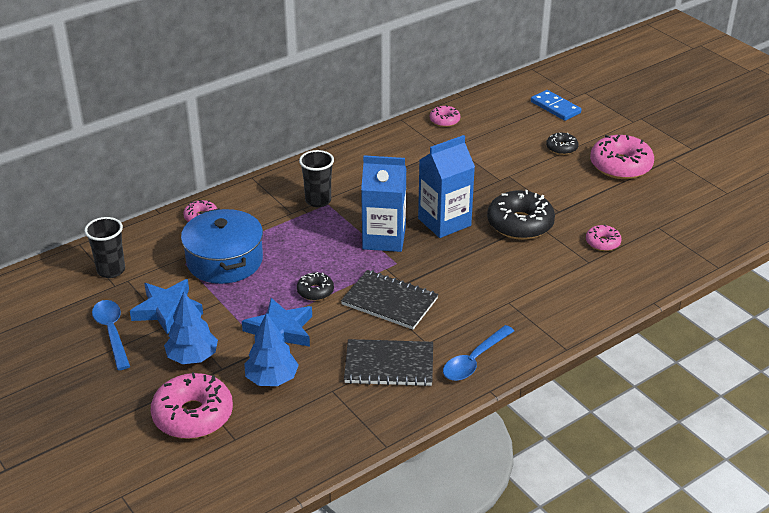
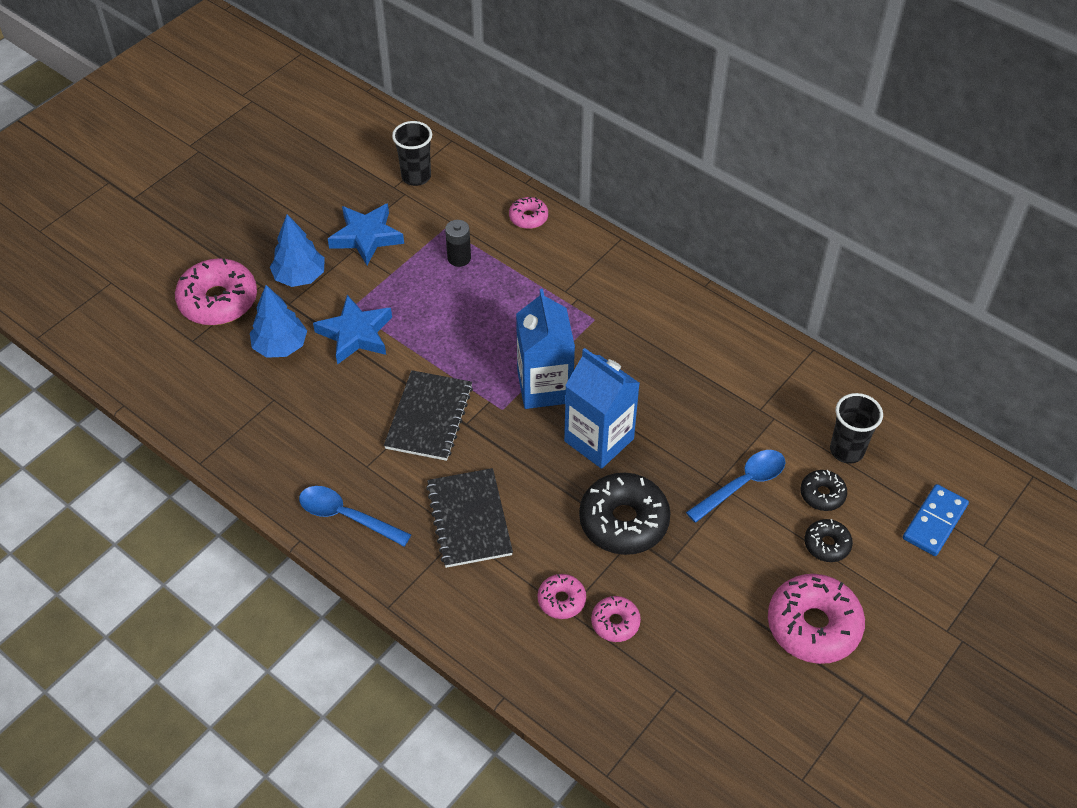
camera: 75 degrees right, 15 degrees up
blue spoon [92,300,130,370] -> blue spoon moved to [686,450,785,523]
blue pot [181,208,263,284] -> black battery [445,220,471,267]
black donut [297,272,334,301] -> black donut moved to [800,470,847,511]
black cup [299,150,334,207] -> black cup moved to [830,393,883,464]
black notebook [344,339,433,386] -> black notebook moved to [426,468,513,568]
pink donut [430,105,460,127] -> pink donut moved to [538,574,586,619]

